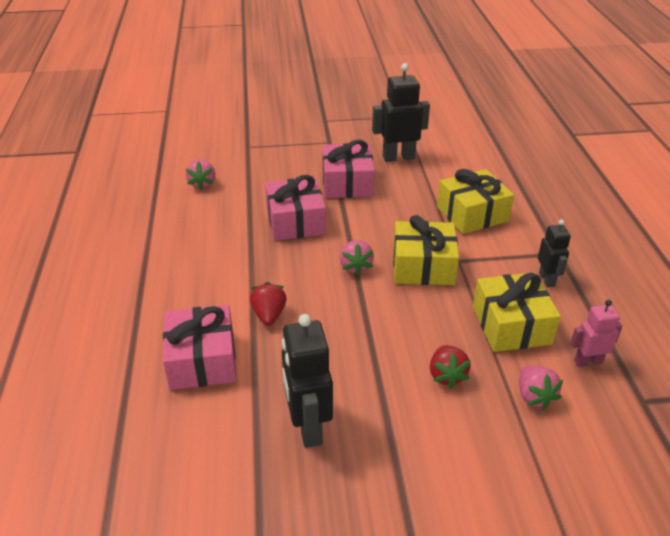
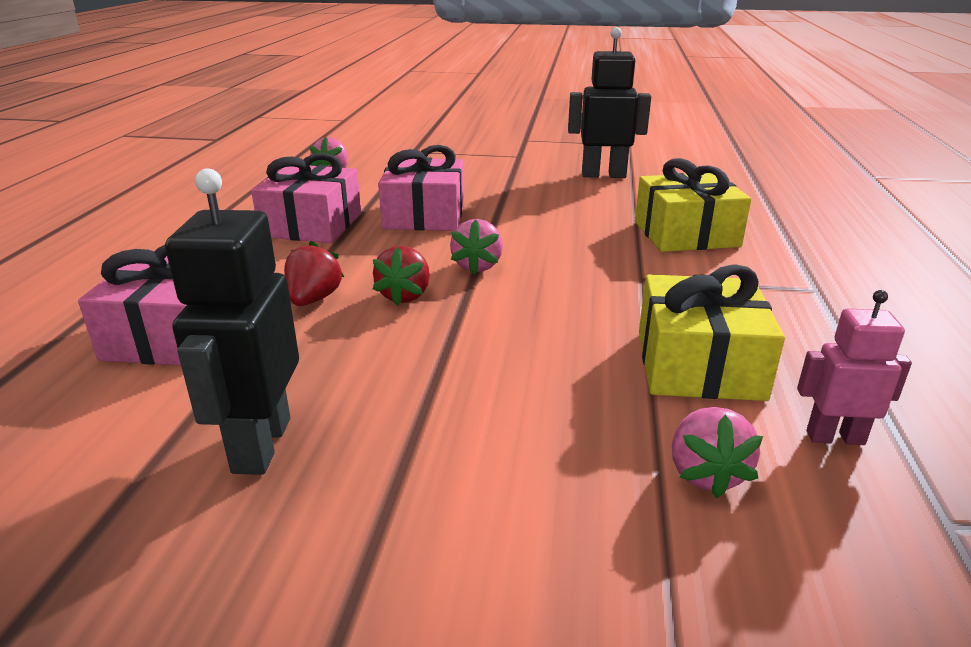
camera: 15 degrees right, 10 degrees down
pink gift [322,140,375,198] -> pink gift moved to [251,153,361,243]
yellow gift [393,215,459,285] -> none
red strawberry [430,345,471,388] -> red strawberry moved to [373,246,430,306]
black robot [538,219,571,287] -> none

